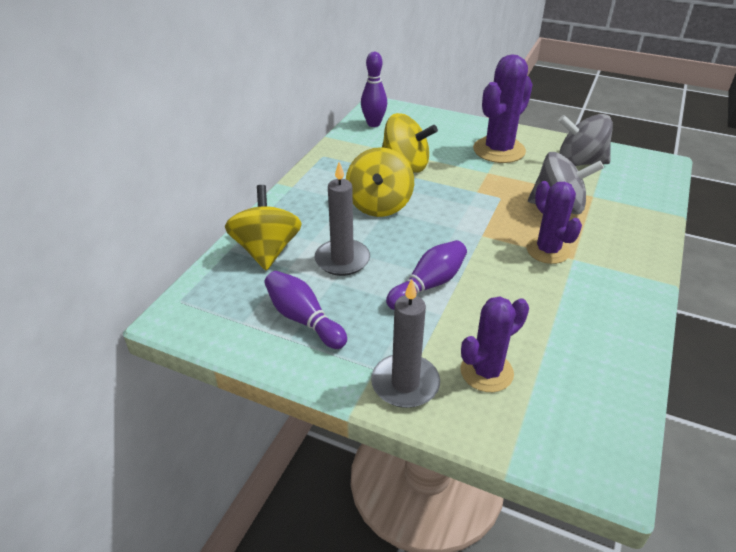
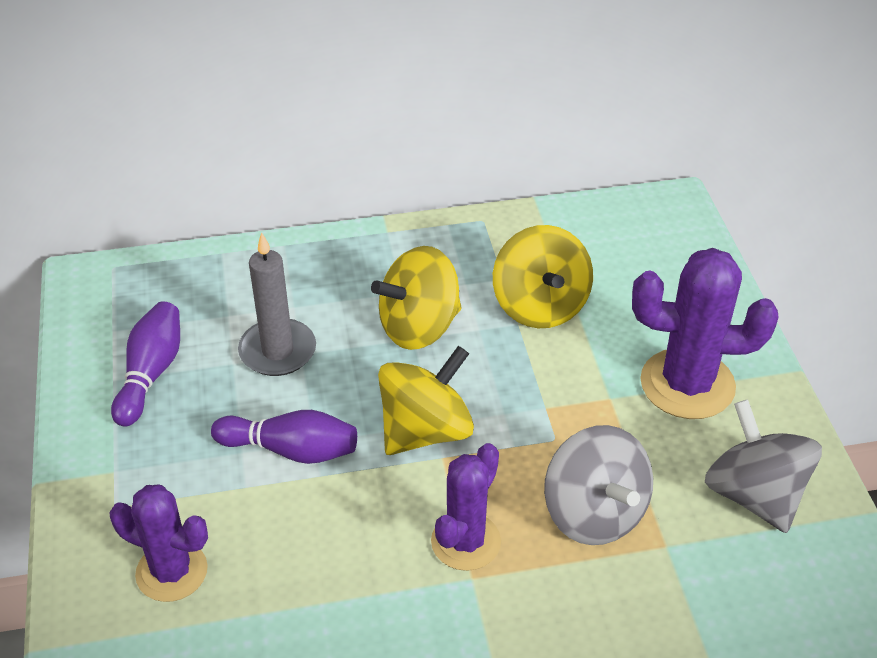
camera: 55 degrees right, 5 degrees up
yellow spinning top [225,185,302,271] -> yellow spinning top moved to [378,346,474,455]
purple bowling pin [361,52,387,127] -> none
grey candle [371,279,440,408] -> none

